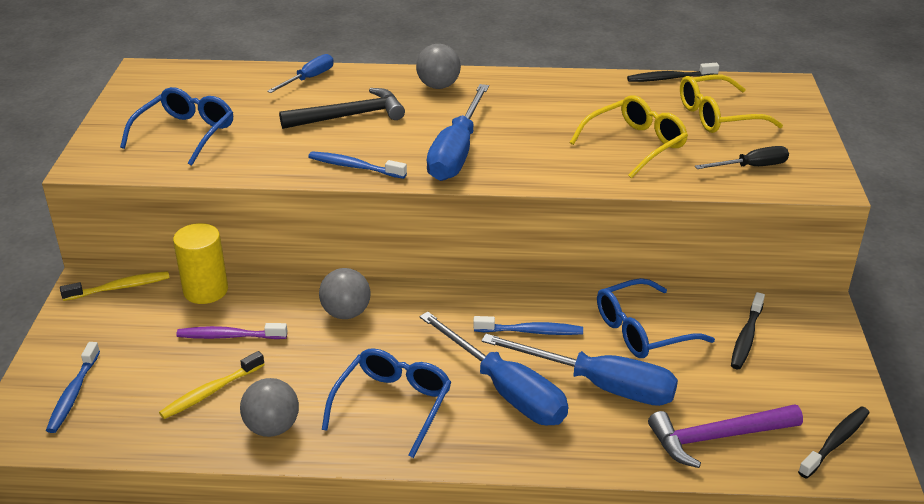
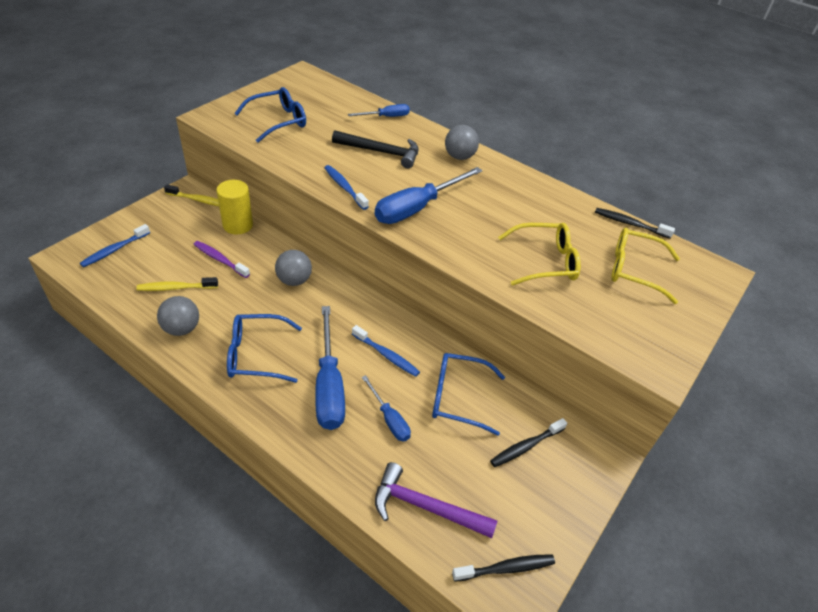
camera: 30 degrees right, 10 degrees up
blue glasses [322,348,452,458] -> blue glasses turned 150 degrees counterclockwise [227,314,302,383]
blue screwdriver [481,334,678,406] -> blue screwdriver [362,375,411,441], size x0.54
black screwdriver [695,146,789,169] -> none

